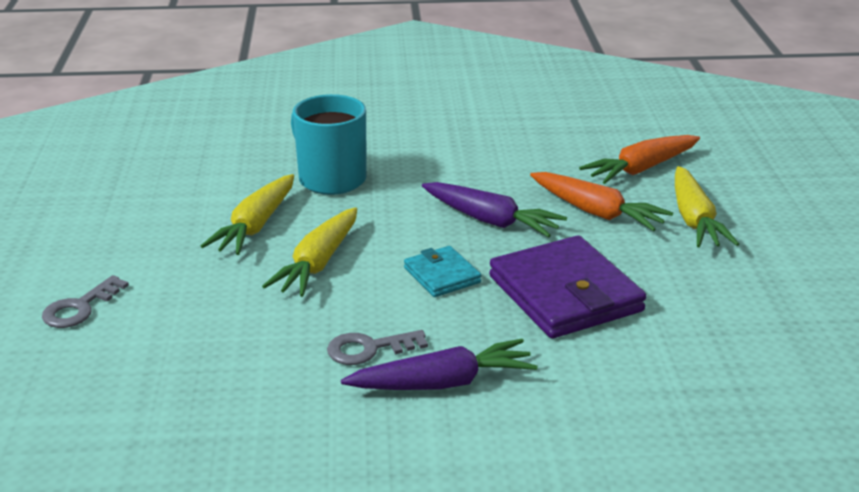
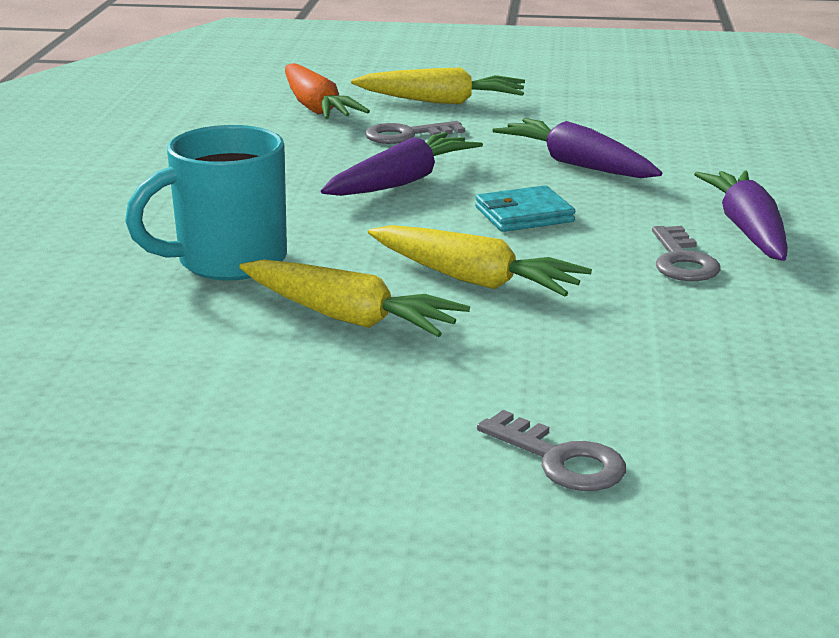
camera: 80 degrees left, 5 degrees down
purple wallet [489,235,646,338] -> purple carrot [492,118,662,178]
orange carrot [530,172,673,231] -> grey key [365,121,465,144]

